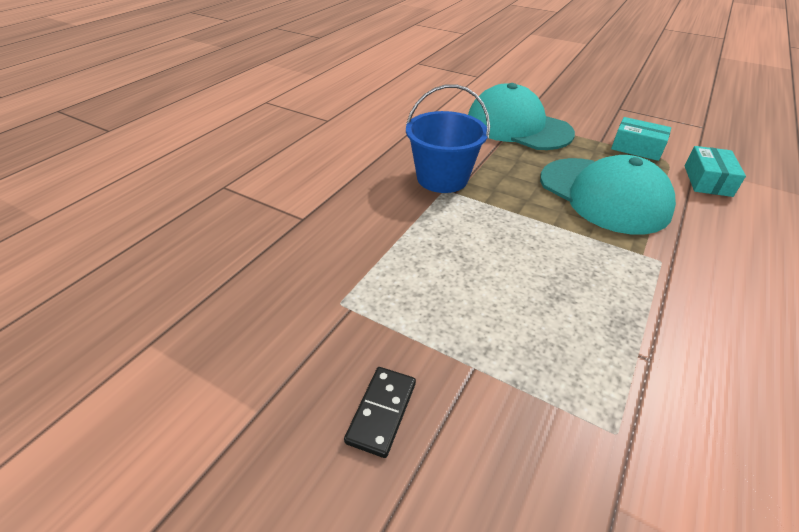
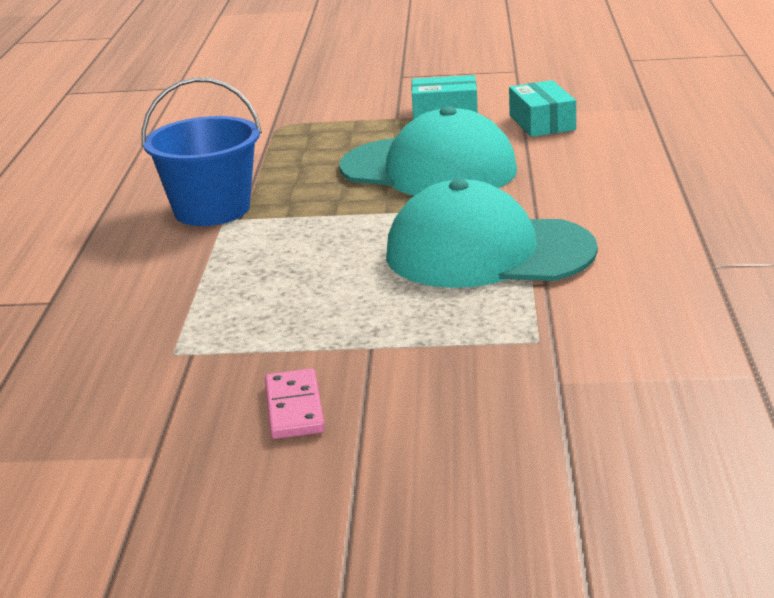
camera: 25 degrees left, 15 degrees down
black domino [344,367,416,458] -> pink domino [265,369,325,439]
turquoise cap [468,83,575,150] -> turquoise cap moved to [386,179,598,288]

